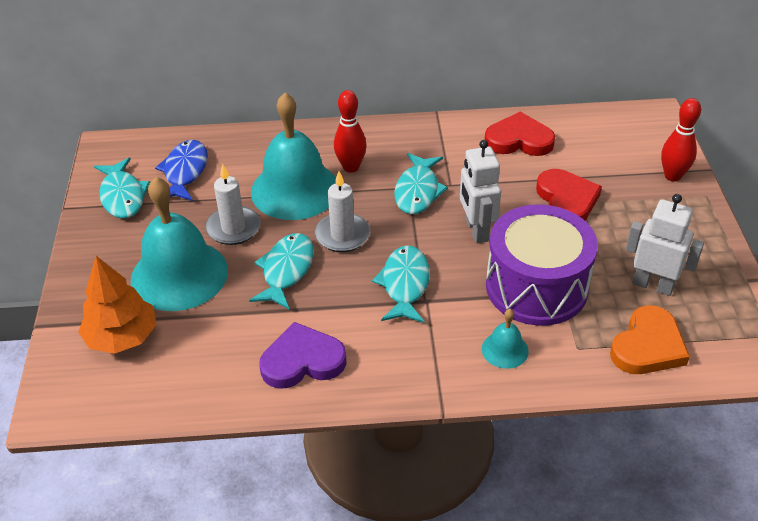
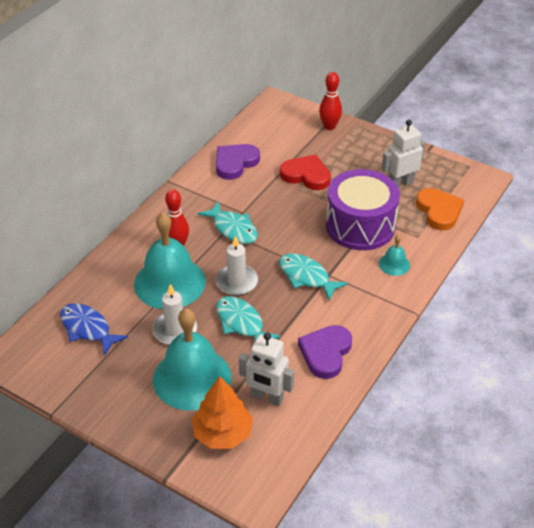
camera: 55 degrees left, 0 degrees up
turquoise fish [94,157,150,219] -> none
white robot [460,140,501,244] -> white robot moved to [239,333,294,406]
red heart [485,112,555,156] -> purple heart [216,144,260,180]

